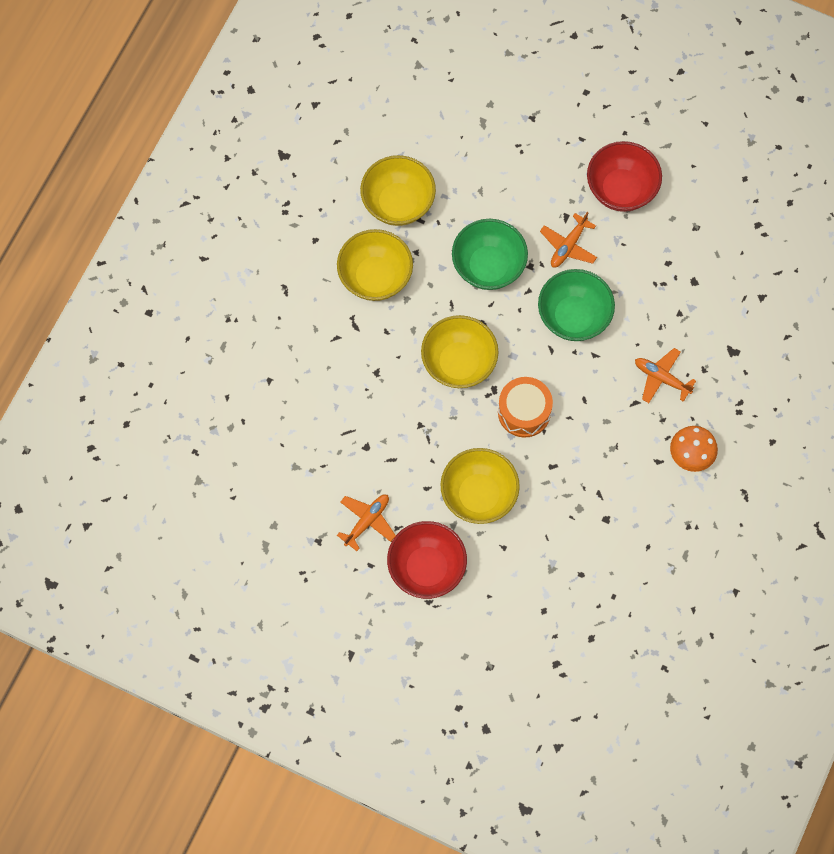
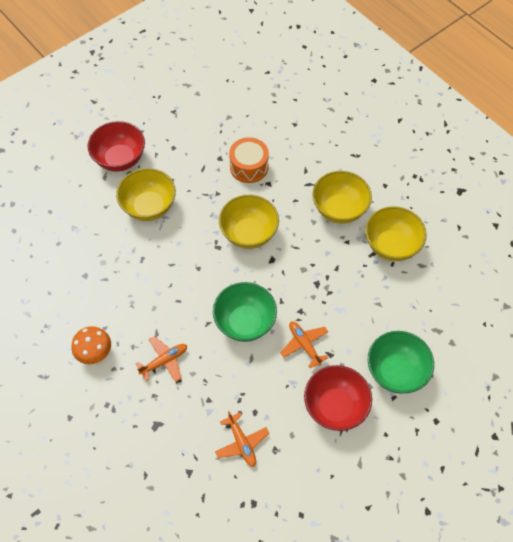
camera: 115 degrees right, 10 degrees down
orange plane [337,495,396,551] -> orange plane moved to [215,411,269,467]
green bowl [452,219,528,290] -> green bowl moved to [368,331,434,394]
orange drum [498,377,553,437] -> orange drum moved to [229,137,269,183]

